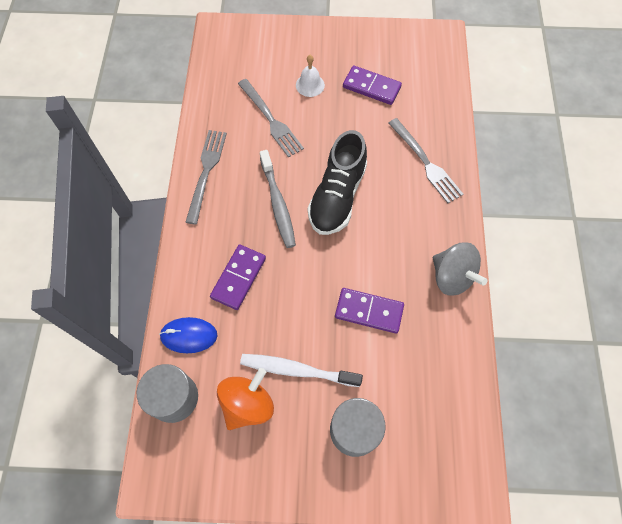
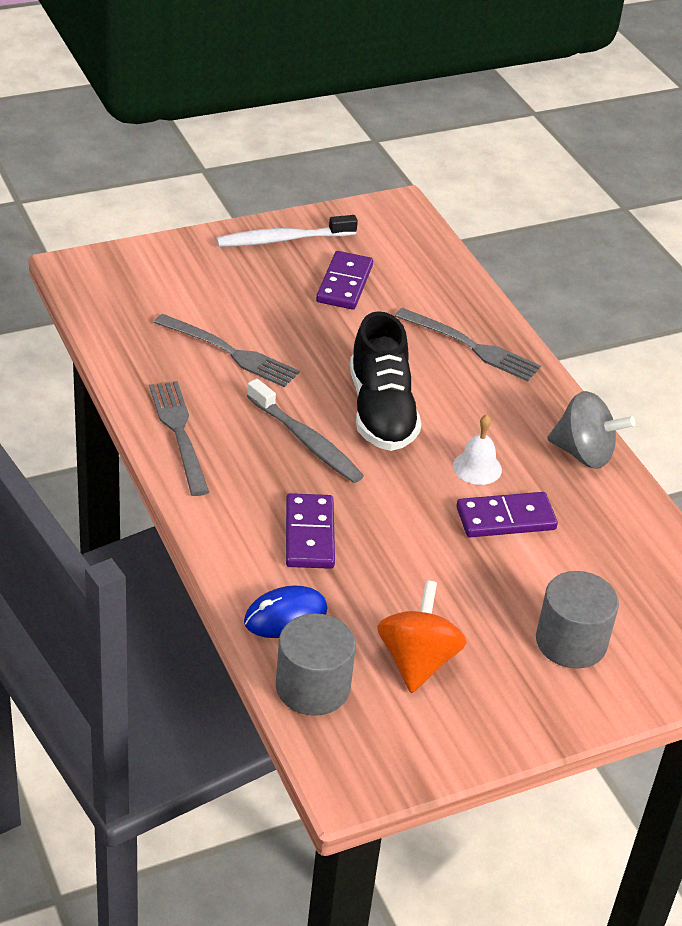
camera: 30 degrees left, 25 degrees down
white toothbrush [240,354,363,387] -> white toothbrush moved to [216,215,358,247]
white bell [296,55,325,97] -> white bell moved to [453,415,502,485]
purple domino [343,66,402,105] -> purple domino turned 75 degrees counterclockwise [316,251,373,310]

